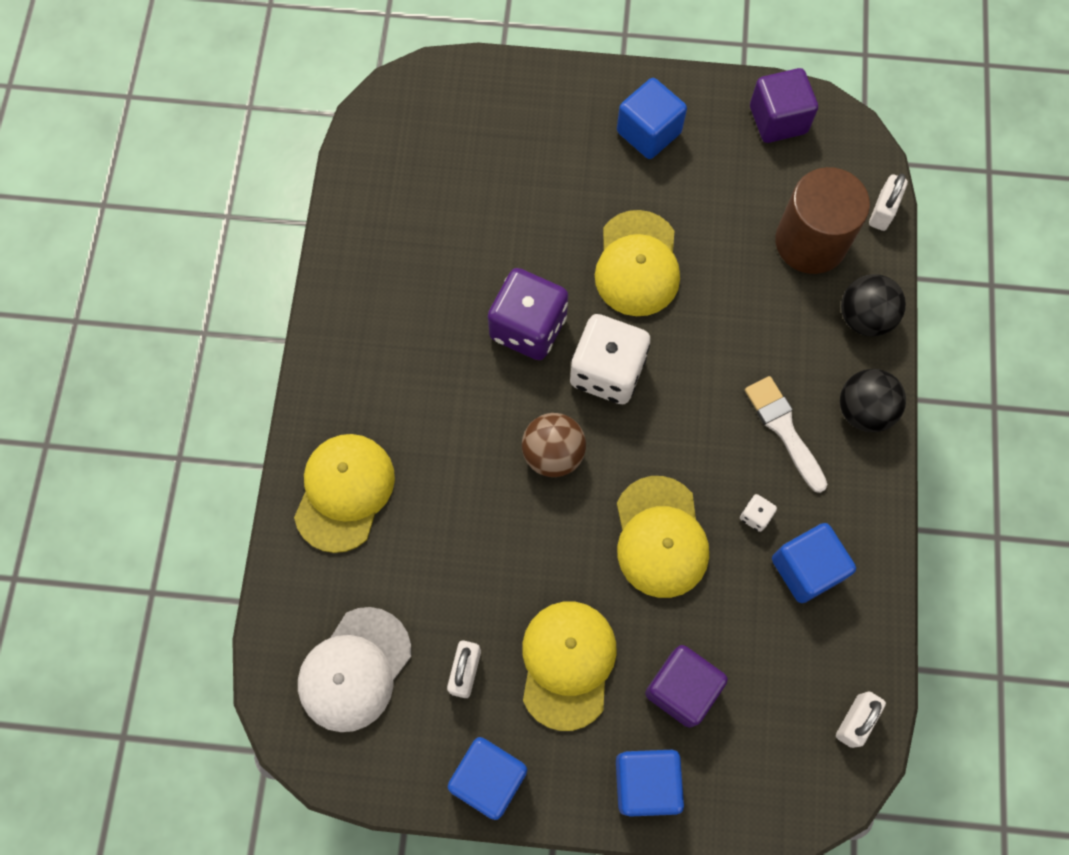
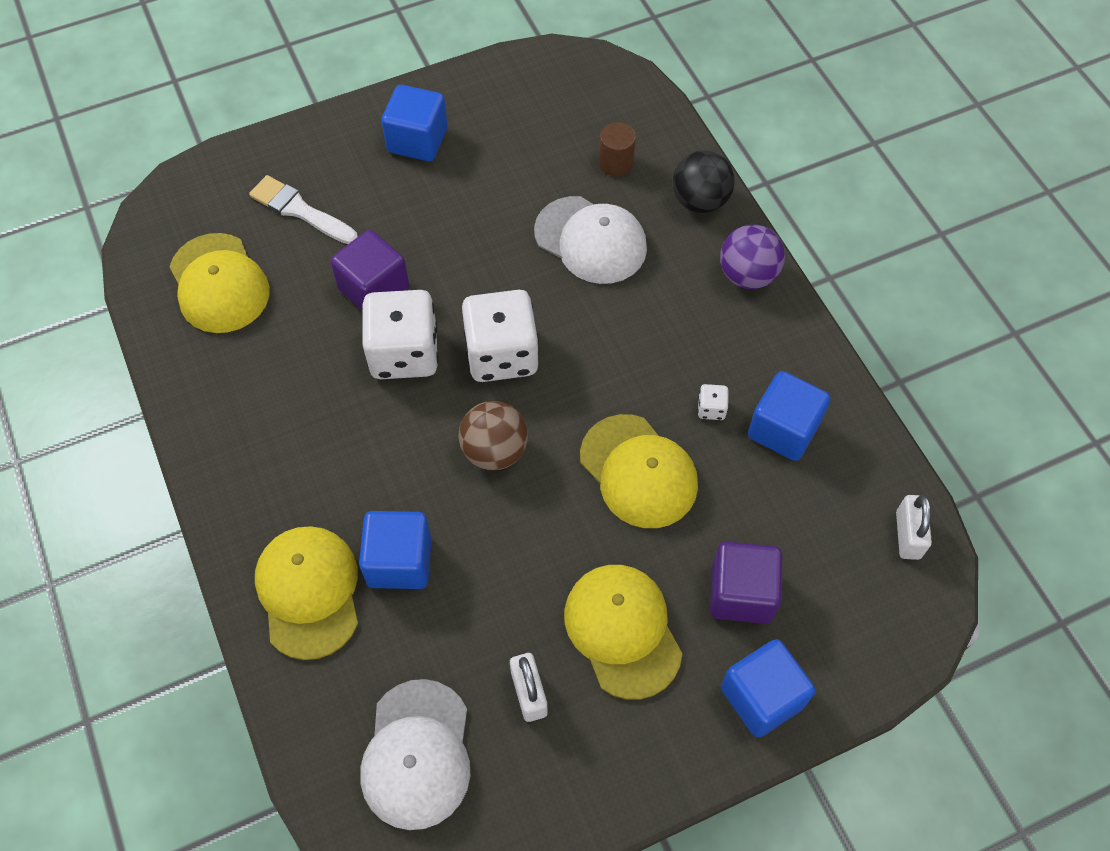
camera: 30 degrees left, 10 degrees down
blue cube [447,737,527,820] -> blue cube moved to [359,511,432,589]
purple dice [488,268,568,360] -> white dice [362,290,438,379]
yellow cap [595,210,680,316] -> yellow cap moved to [170,233,270,333]
white brush [745,376,827,493] -> white brush moved to [249,175,358,244]
purple cube [750,68,818,143] -> purple cube moved to [330,230,409,310]
brown cylinder [775,167,870,274] -> brown cylinder [599,122,636,177], size x0.48
black ball [840,369,906,432] -> purple ball [720,225,785,289]
white padlock [869,174,908,231] -> none
none -> white cap [534,196,647,284]

